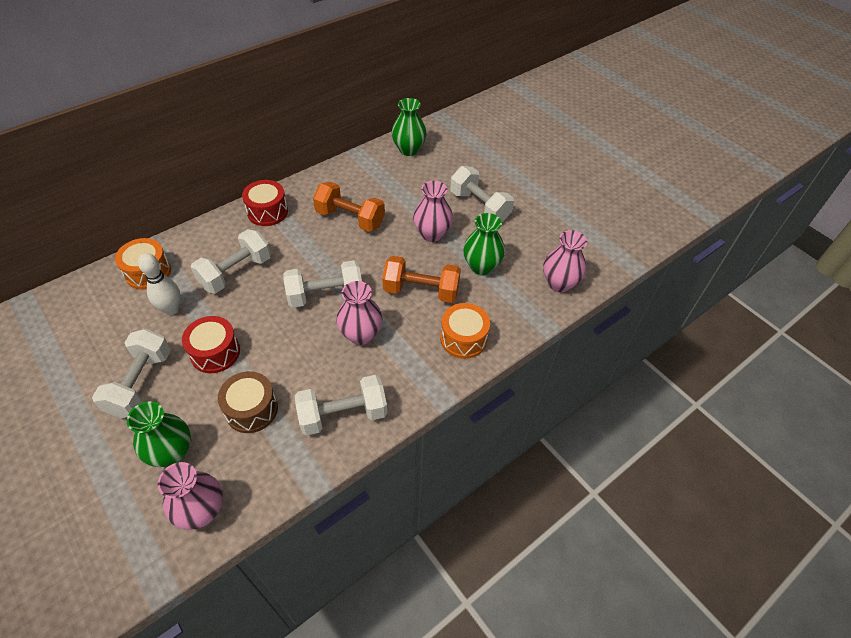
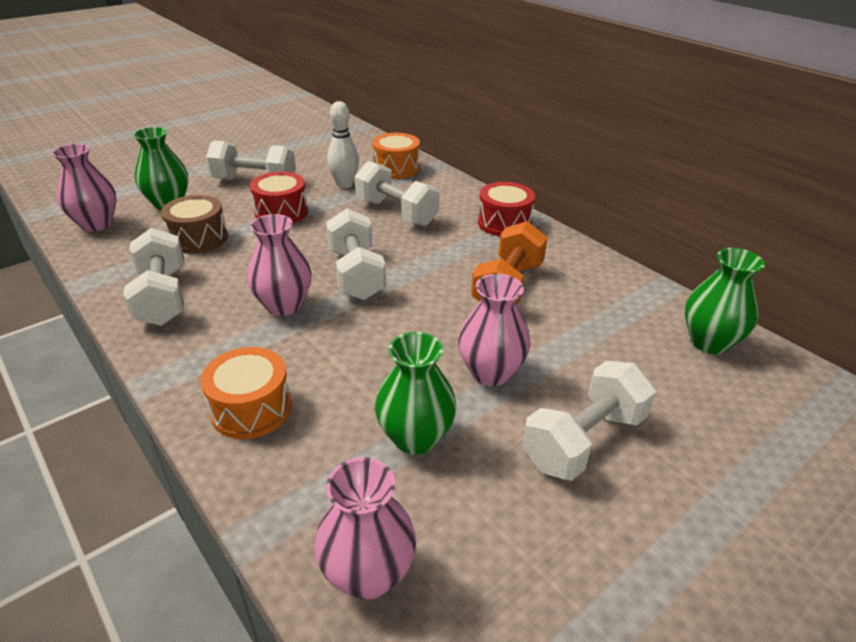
camera: 90 degrees right, 15 degrees down
orange dumbbell [382,256,461,303] -> none

